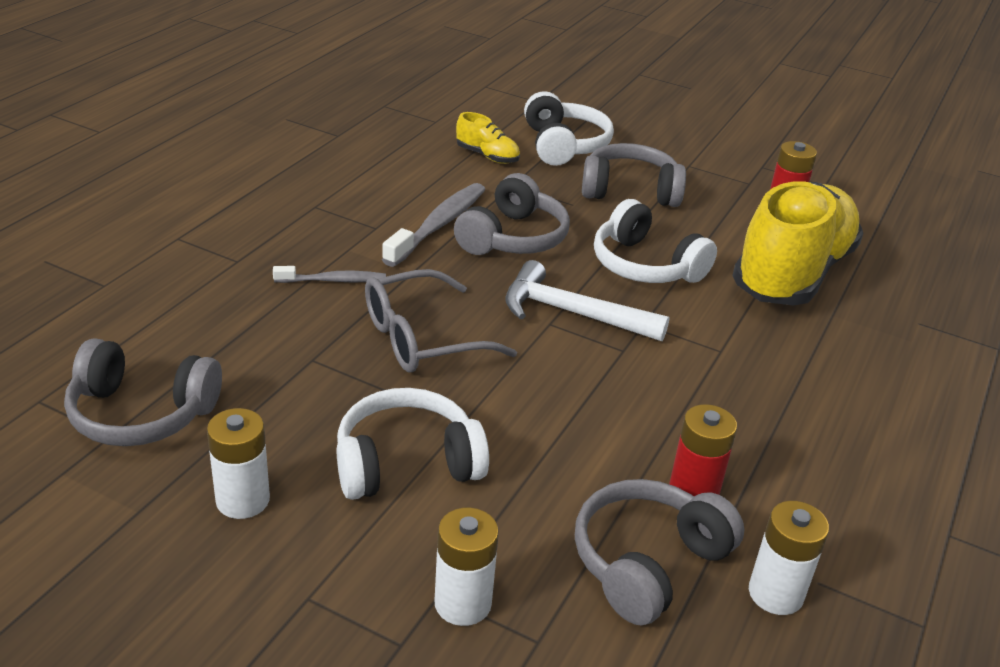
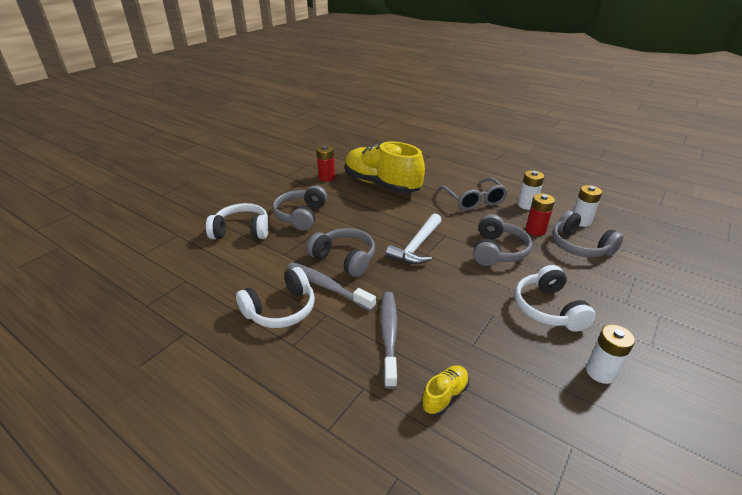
camera: 80 degrees left, 0 degrees up
grey headphones [64,338,222,446] -> grey headphones moved to [473,214,532,266]
grey toothbrush [273,266,386,283] -> grey toothbrush [380,292,398,389], size x1.70
grey glasses [365,269,517,373] -> grey glasses moved to [438,178,508,211]
white battery [435,508,499,626] -> white battery moved to [518,170,544,210]
yellow shoe [456,112,520,164] -> yellow shoe moved to [421,365,469,416]
white headphones [594,199,717,283] -> white headphones moved to [236,267,315,328]

